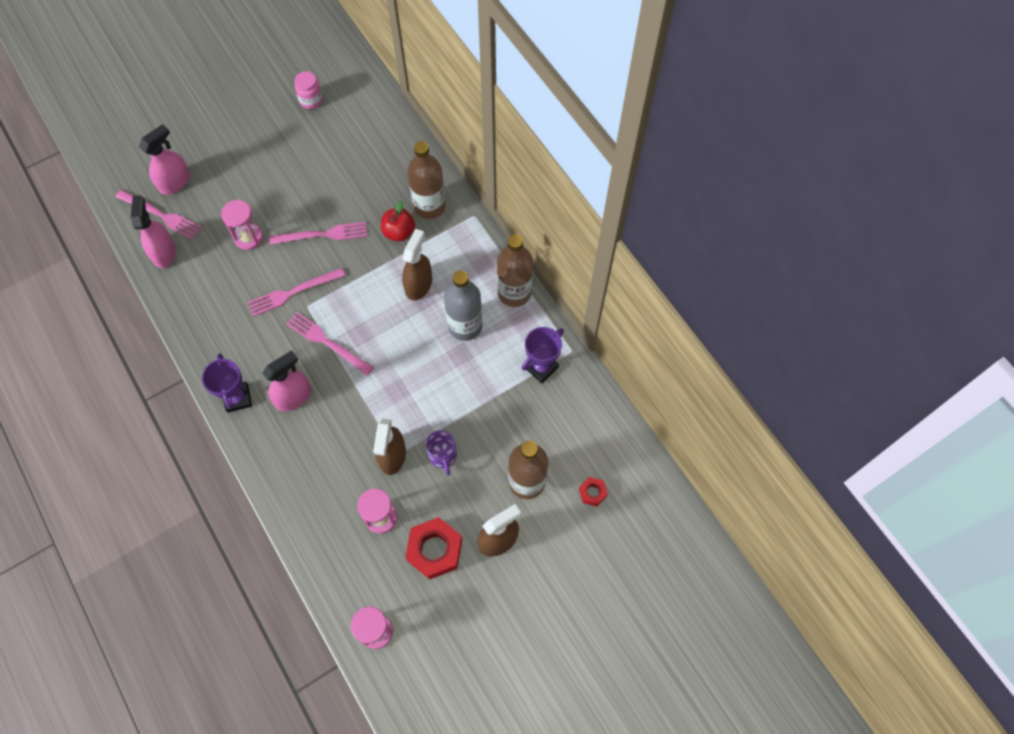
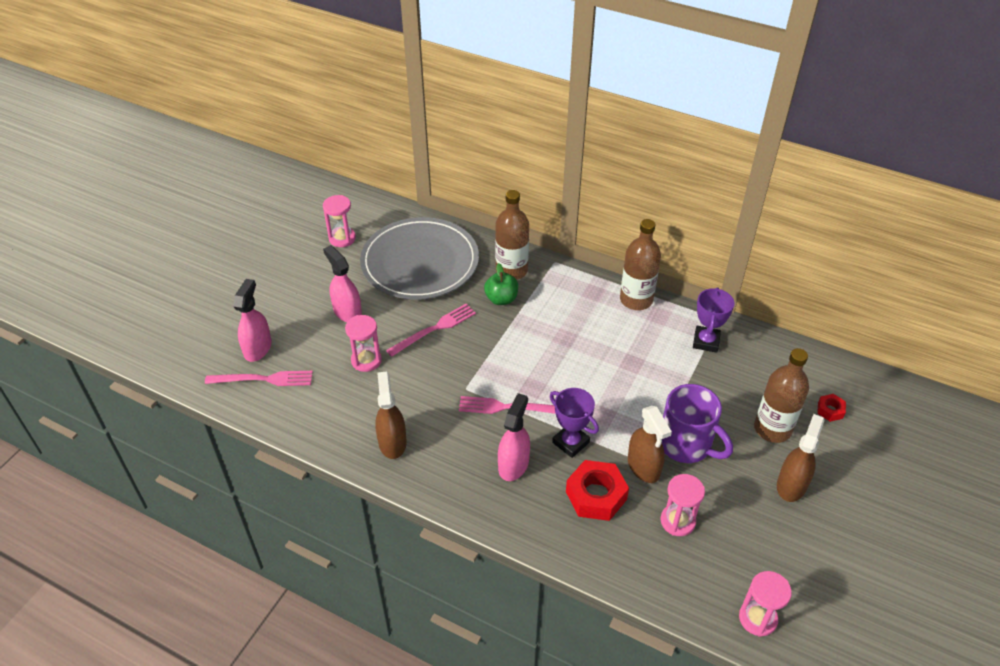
camera: 30 degrees left, 20 degrees down
pink spray bottle [131,195,176,268] -> pink spray bottle moved to [323,245,362,322]
purple trophy [202,353,252,413] -> purple trophy moved to [550,388,599,458]
pink fork [247,268,345,317] -> none
pink jar [294,71,323,109] -> pink hourglass [323,195,356,247]
red apple [381,201,415,241] -> green apple [484,263,518,305]
brown spray bottle [402,229,432,301] -> brown spray bottle moved to [375,371,407,459]
red nut [405,517,462,580] -> red nut moved to [566,460,629,521]
purple mug [426,430,457,476] -> purple mug [662,384,733,463], size x1.75
grey bottle [444,270,482,341] -> none
none -> grey plate [360,217,479,300]

